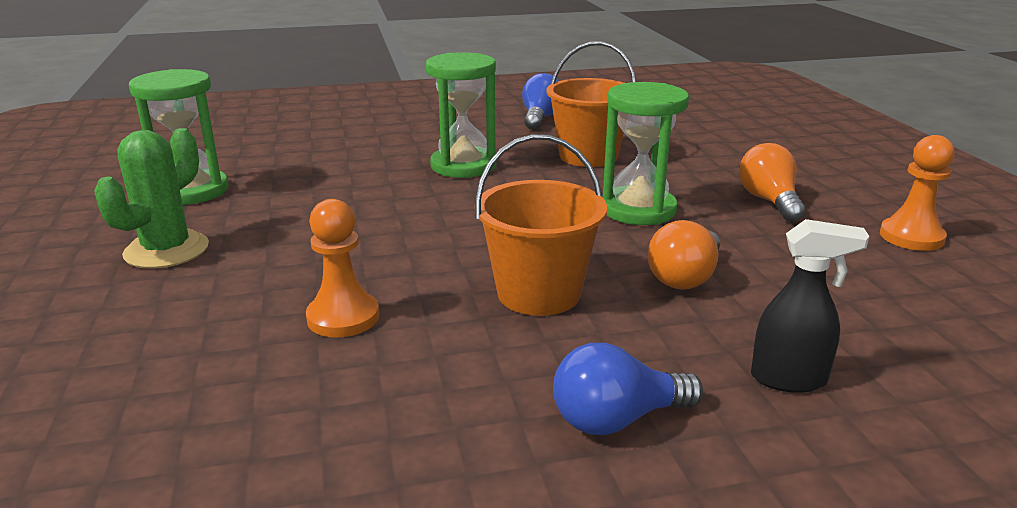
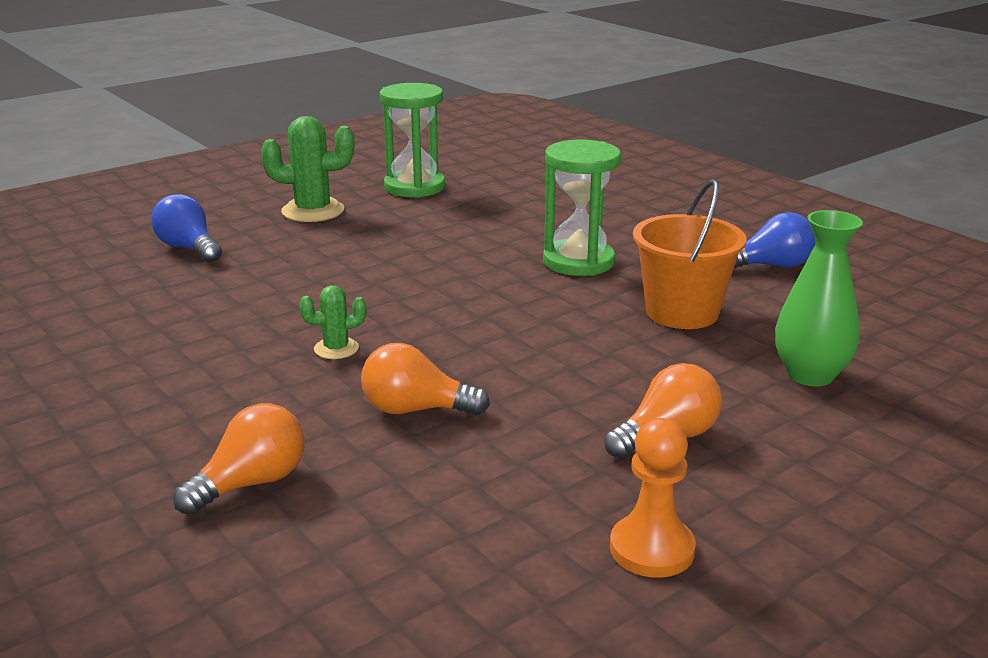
camera: 65 degrees right, 0 degrees up
orange pawn [306,199,379,337] -> none
orange bucket [475,134,607,316] -> green cactus [299,285,366,359]
blue light bulb [553,343,703,435] -> blue light bulb moved to [151,194,222,263]
green hourglass [602,82,689,225] -> none
black spray bottle [751,219,869,393] -> orange light bulb [173,403,304,515]
none -> green vase [775,210,863,387]

